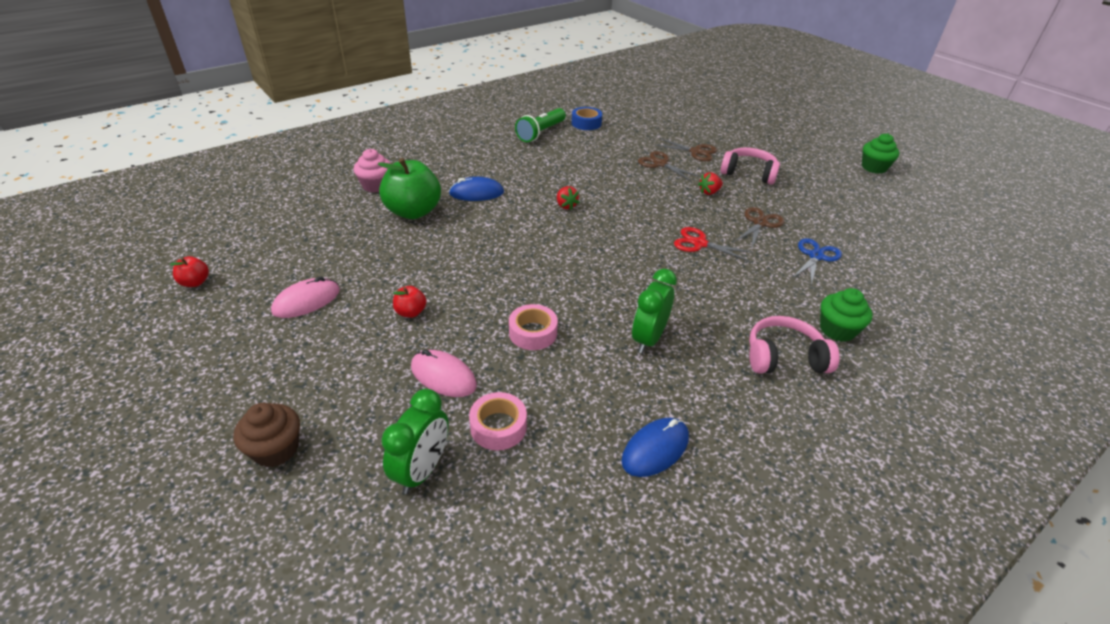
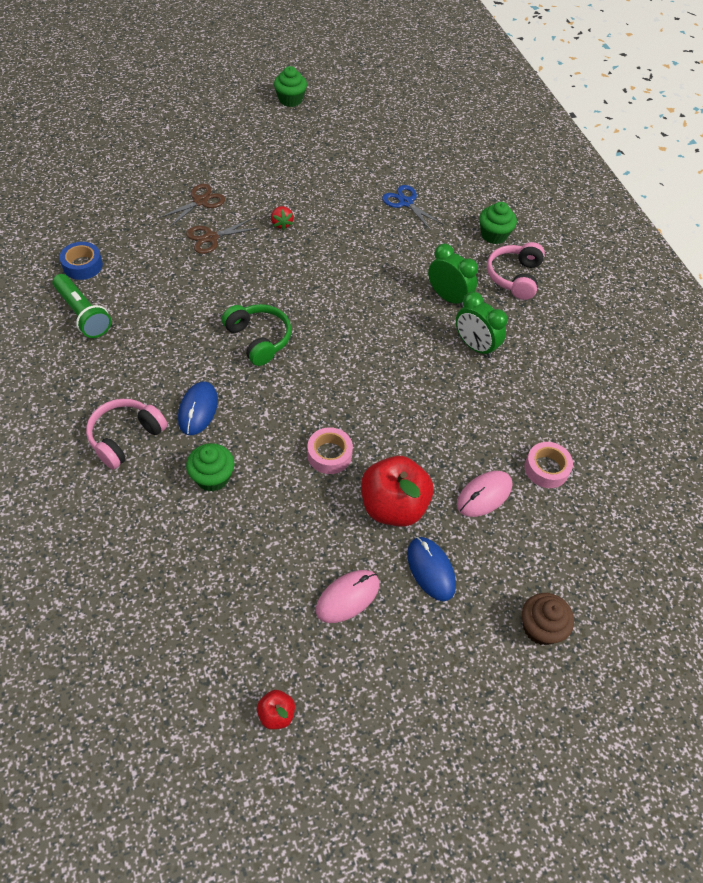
camera: 75 degrees left, 15 degrees up
pink mouse [271,276,340,318] -> pink mouse turned 75 degrees clockwise [316,570,380,623]
pink cupcake [353,149,391,193] -> none
green apple [378,158,441,219] -> green cupcake [186,443,234,492]
green clock [382,389,449,494] -> green clock moved to [428,244,478,308]
red apple [393,286,426,318] -> red apple [361,456,433,527], size x2.19
pink tape [509,304,558,350] -> pink tape moved to [307,427,353,474]
red strawberry [557,186,580,210] -> green headphones [222,304,292,366]
blue mouse [621,418,689,477] -> blue mouse moved to [407,537,456,601]
red scissors [674,227,754,262] -> none
pink headphones [720,147,780,185] -> pink headphones moved to [86,399,167,469]
brown scissors [735,207,785,248] -> none

